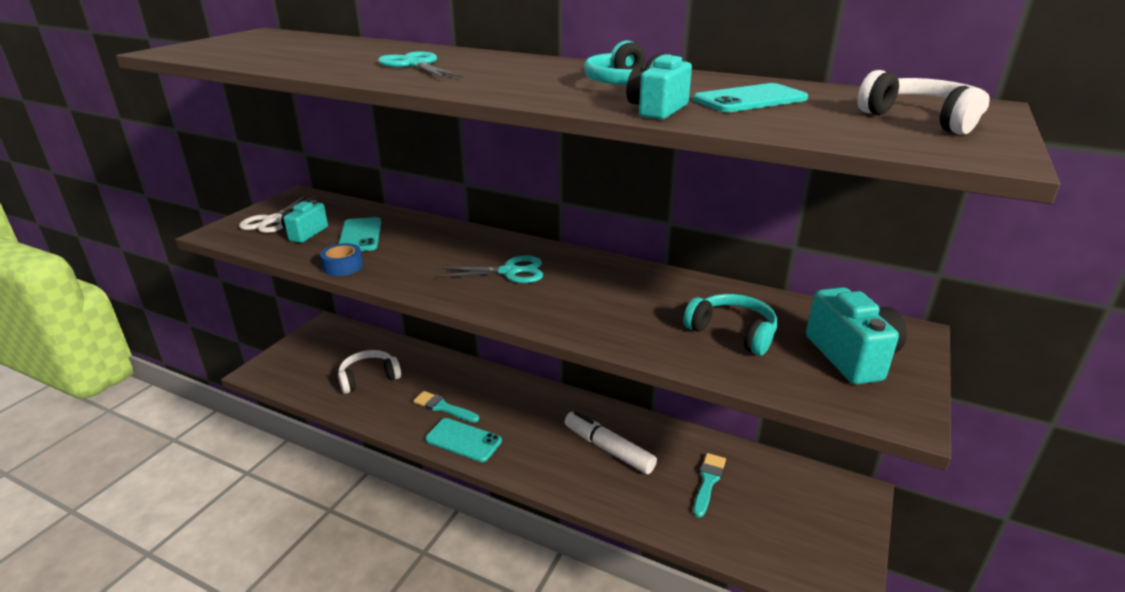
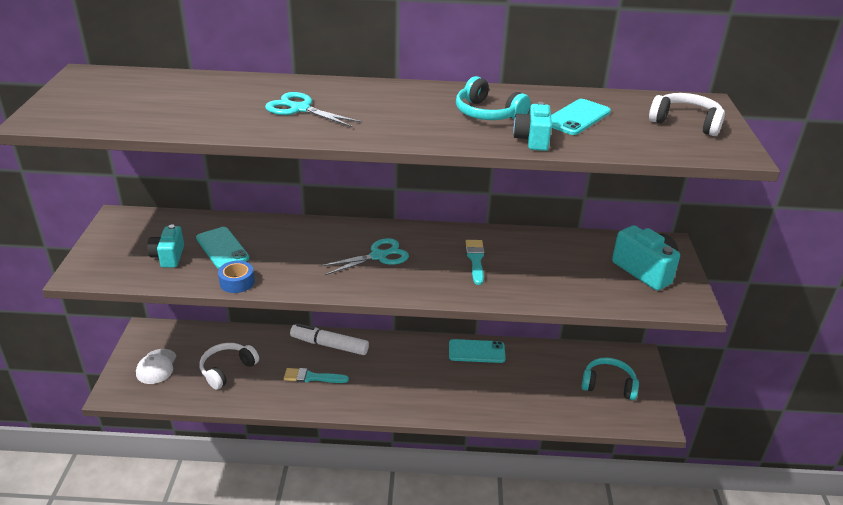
camera: 25 degrees left, 5 degrees up
white scissors [239,195,317,233] -> none
turquoise phone [425,418,502,462] -> turquoise phone moved to [449,339,506,363]
white marker [565,411,657,474] -> white marker moved to [290,323,369,355]
turquoise headphones [683,294,777,356] -> turquoise headphones moved to [582,357,639,400]
turquoise brush [693,453,726,517] -> turquoise brush moved to [466,240,485,285]
none -> white cap [136,349,176,384]

